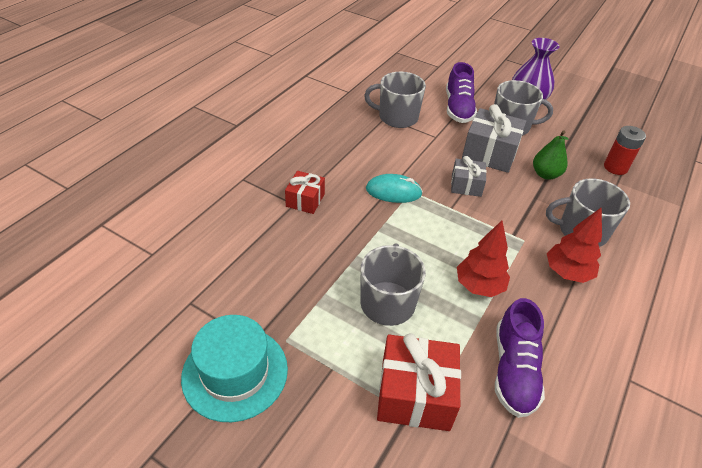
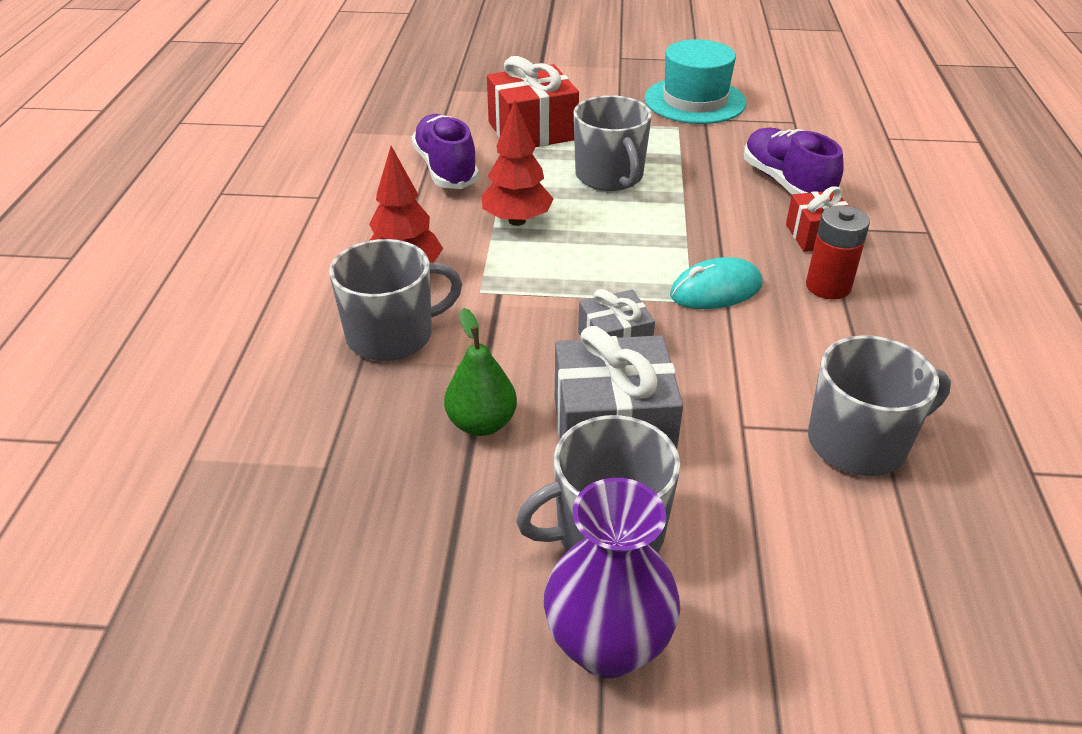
camera: 155 degrees right, 5 degrees down
purple shoe [446,62,477,123] -> purple shoe moved to [744,128,844,194]
red battery [604,126,646,175] -> red battery moved to [806,205,870,300]

